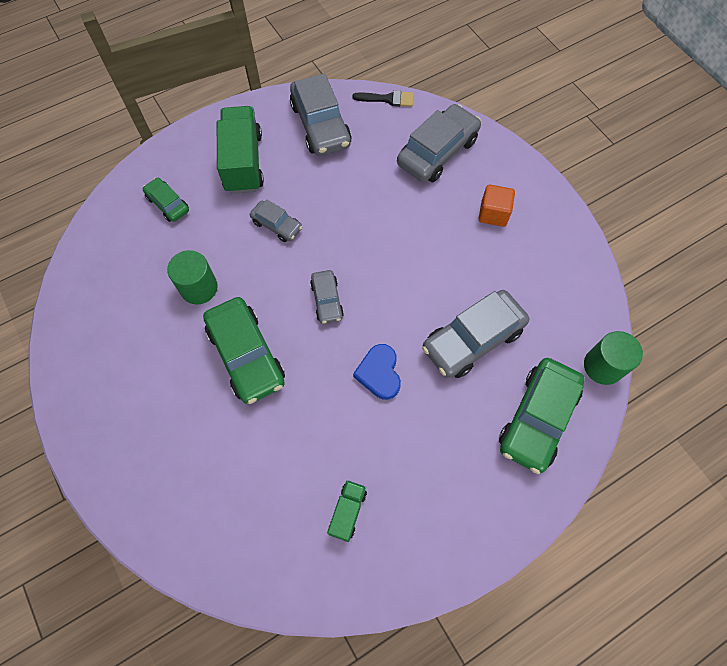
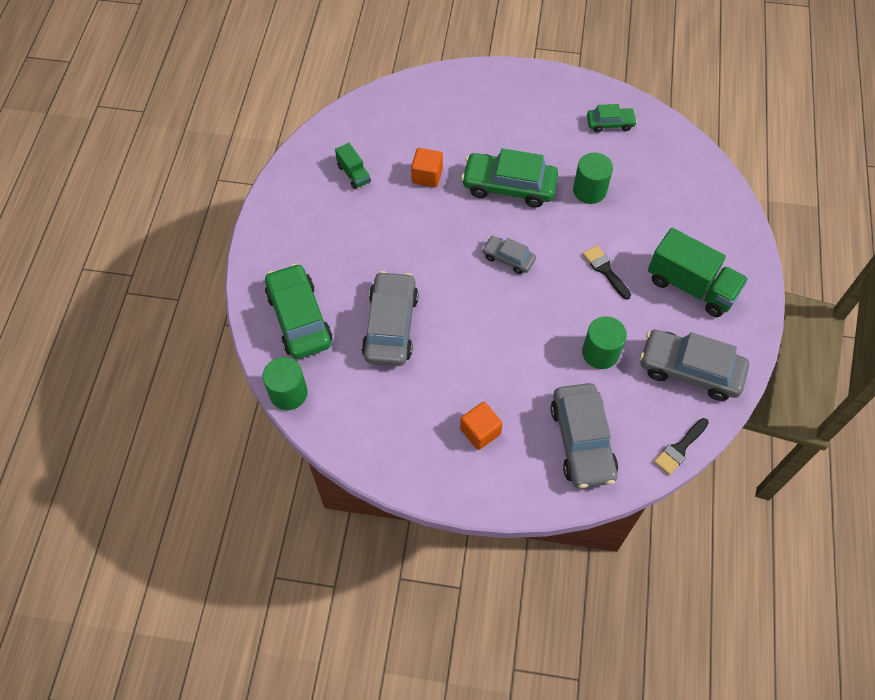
camera: 130 degrees right, 5 degrees down
green car [143,178,189,222] -> green car moved to [587,104,637,133]
grey car [250,199,302,242] -> black brush [583,245,631,300]
blue heart [353,344,401,400] -> none
none -> orange cube [411,148,443,187]
none -> green cylinder [582,316,627,369]

